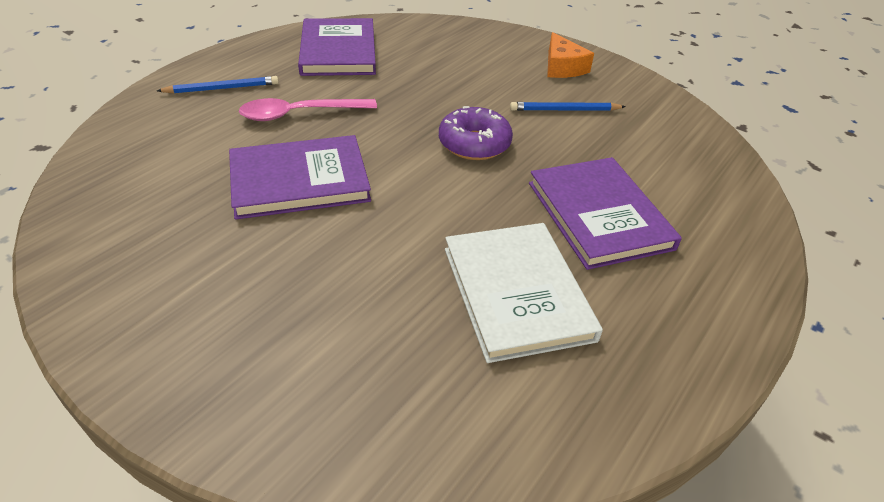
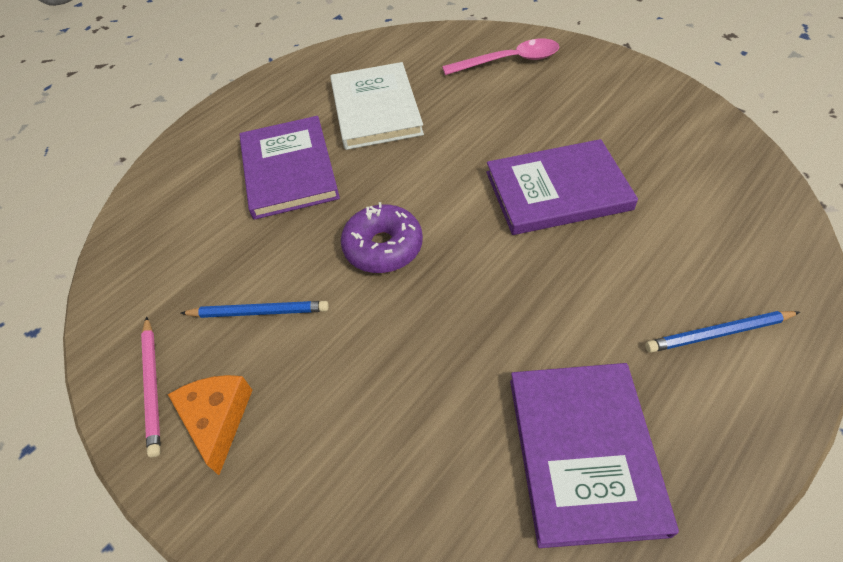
camera: 170 degrees left, 10 degrees up
pink spoon [239,98,377,121] -> pink spoon moved to [442,39,559,75]
none -> pink pencil [141,316,161,457]

